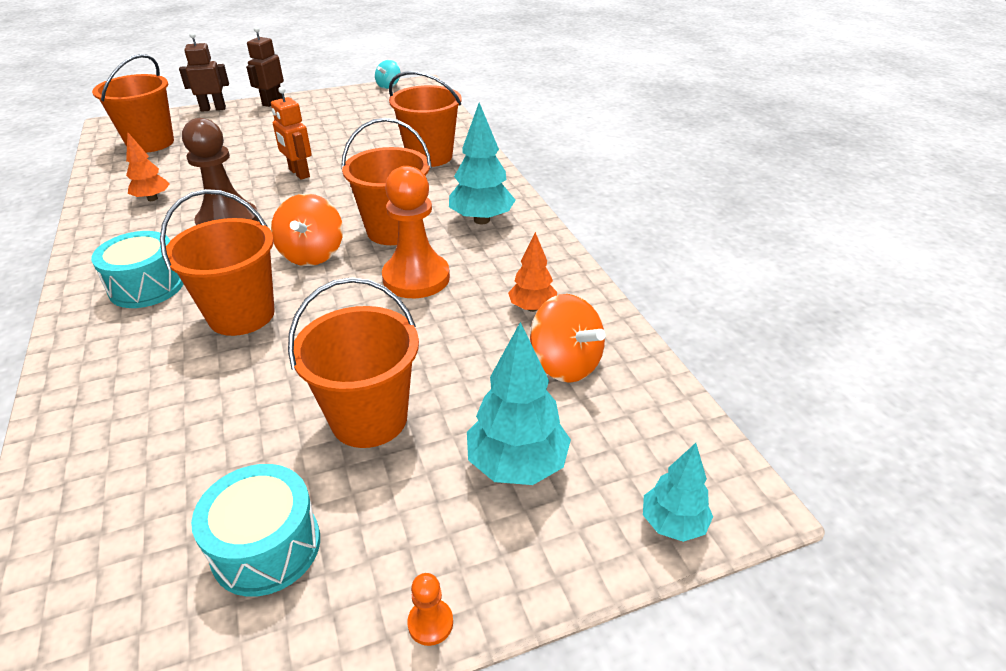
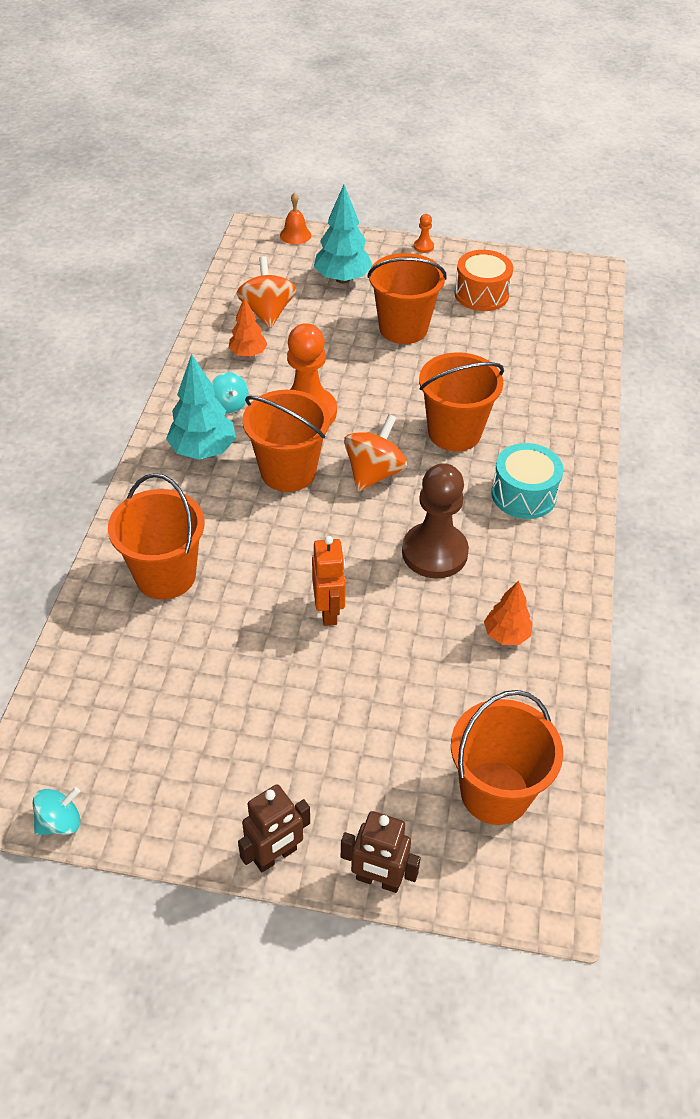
camera: 150 degrees left, 10 degrees up
turquoise drum [191,464,320,597] -> orange drum [454,250,513,311]
turquoise tree [643,443,713,542] -> orange bell [280,192,311,244]
none -> turquoise spinning top [212,372,248,413]

